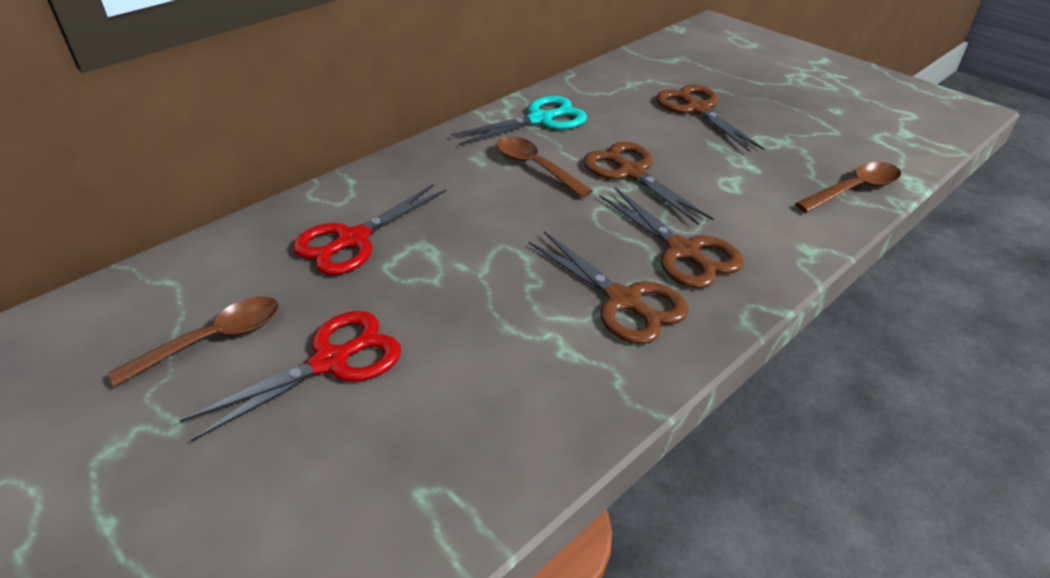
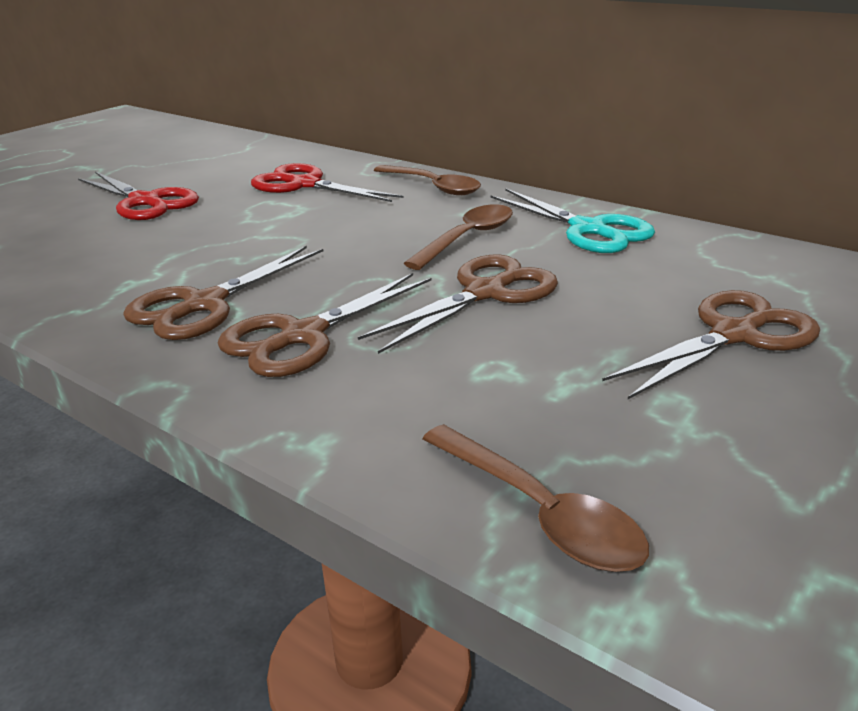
camera: 80 degrees right, 10 degrees down
brown spoon [108,296,279,387] -> brown spoon moved to [374,165,481,195]

